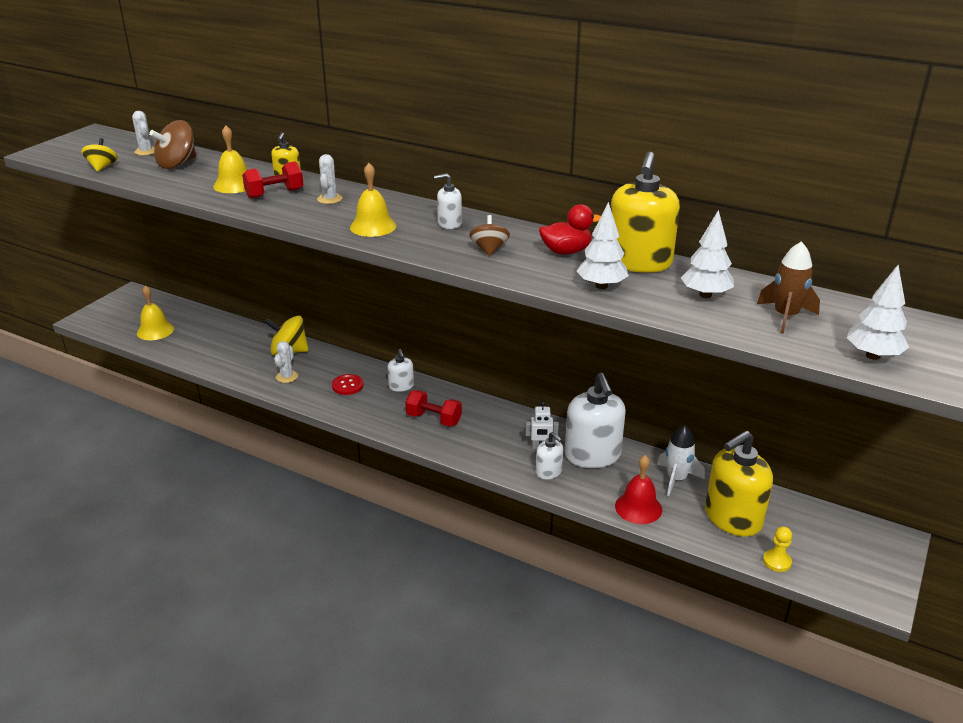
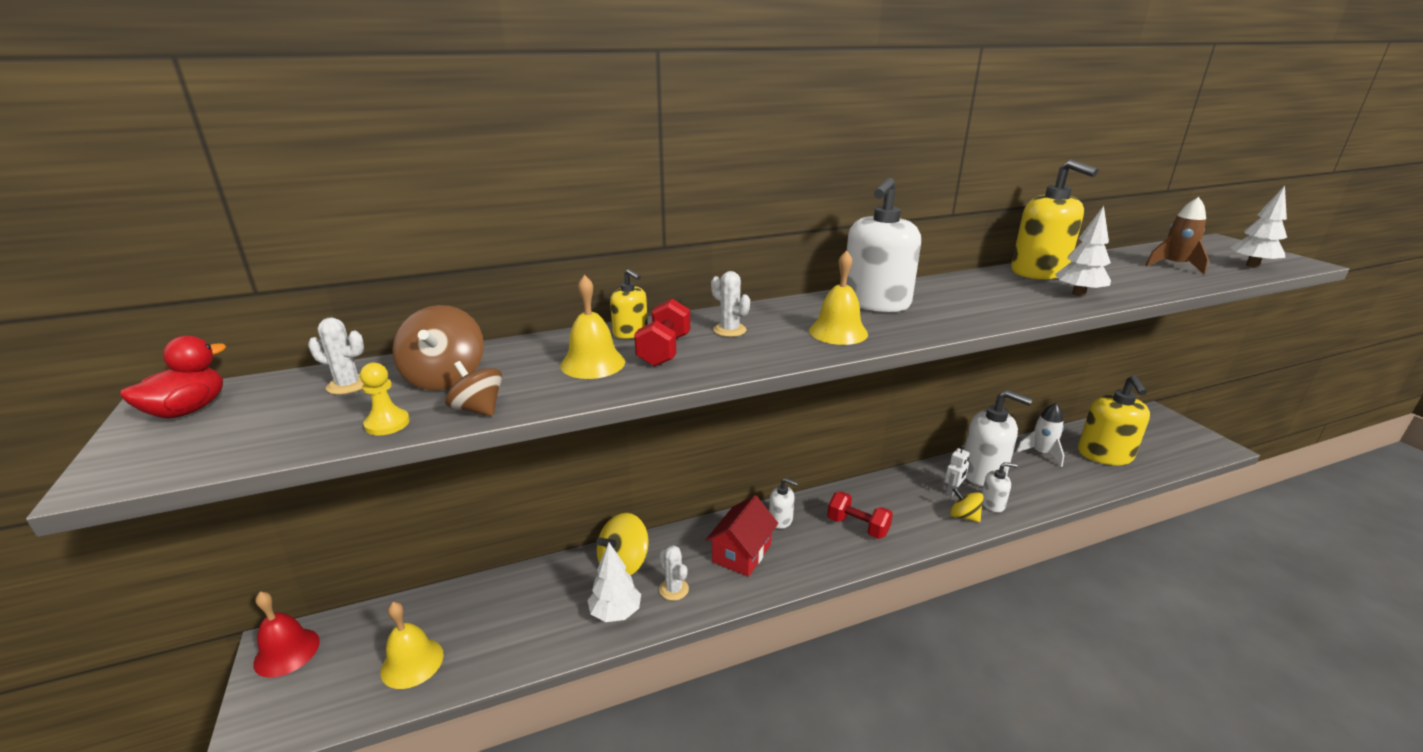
camera: 50 degrees left, 5 degrees down
yellow spinning top [81,138,118,172] -> yellow spinning top moved to [950,488,984,522]
red button [332,374,364,395] -> red house [706,495,778,577]
red dumbbell [405,390,462,427] -> red dumbbell turned 60 degrees clockwise [827,492,893,539]
white soap dispenser [434,173,462,229] -> white soap dispenser [847,178,921,312], size x2.02
brown spinning top [469,215,510,256] -> brown spinning top moved to [445,361,502,416]
red duck [539,204,601,254] -> red duck moved to [120,336,226,419]
red bell [615,455,662,524] -> red bell moved to [253,592,320,678]
white tree [681,210,734,298] -> white tree moved to [587,543,641,622]
yellow pawn [763,526,792,572] -> yellow pawn moved to [360,363,410,436]

